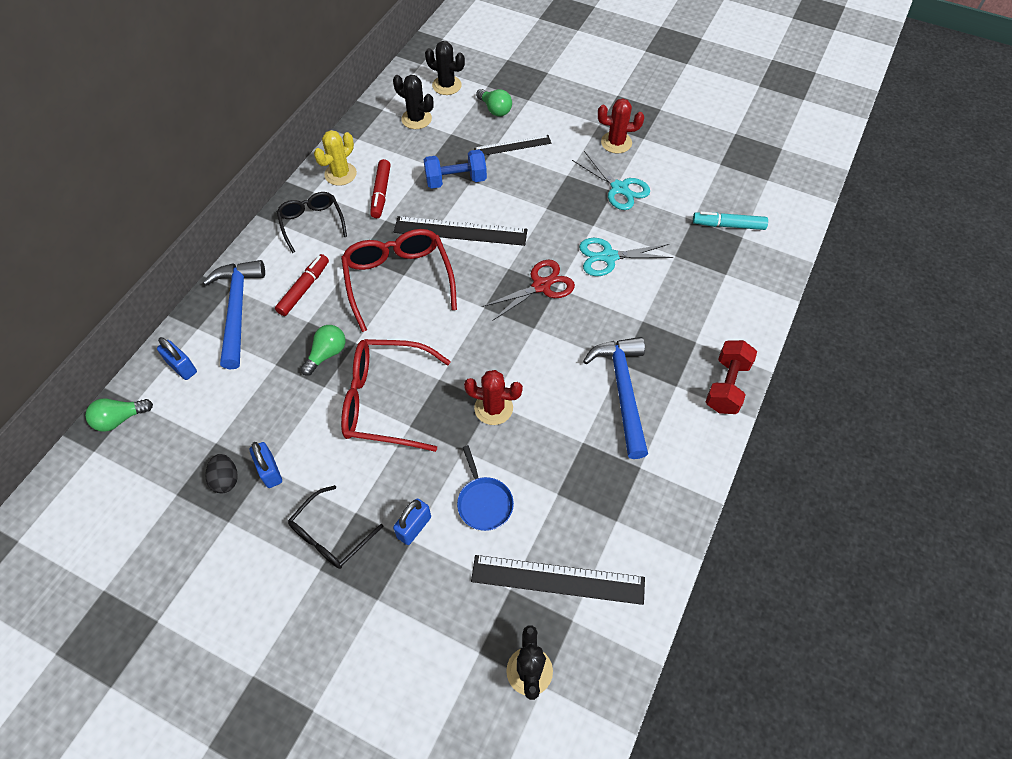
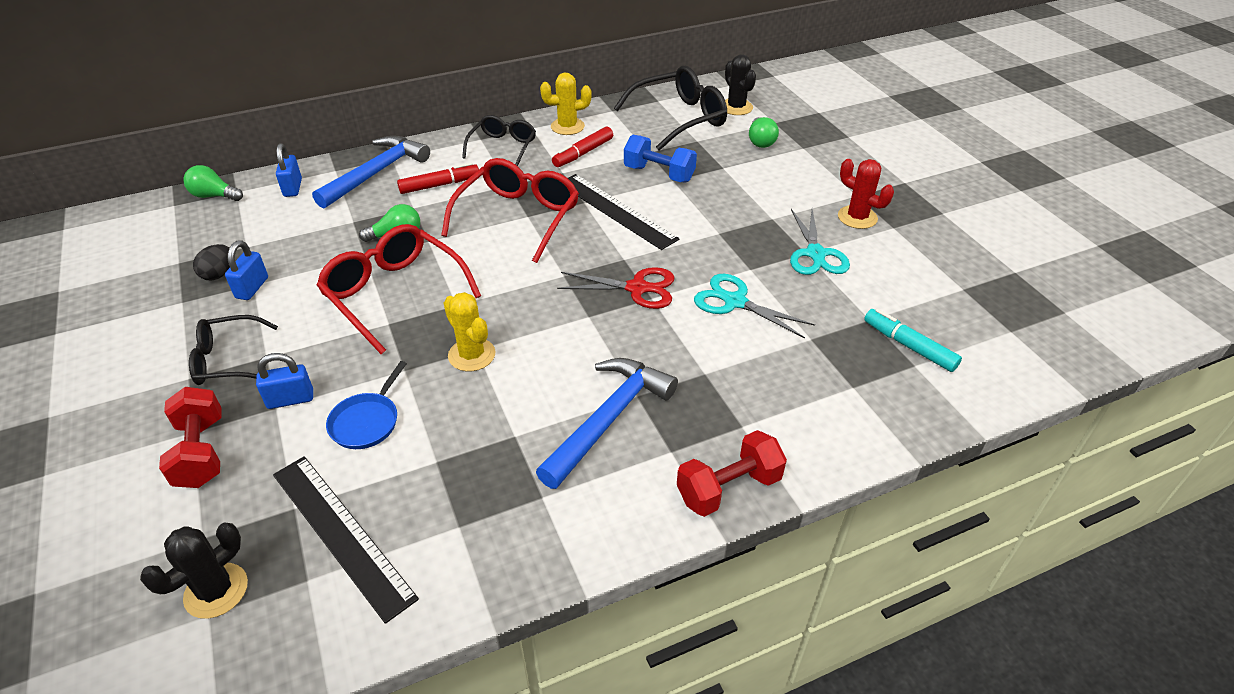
camera: 40 degrees right, 15 degrees down
black cactus [393,75,434,129] -> black glasses [614,66,727,151]
red cactus [464,370,523,425] -> yellow cactus [444,292,496,371]
black ruler [474,135,551,155] -> none
none -> red dumbbell [159,387,222,488]

